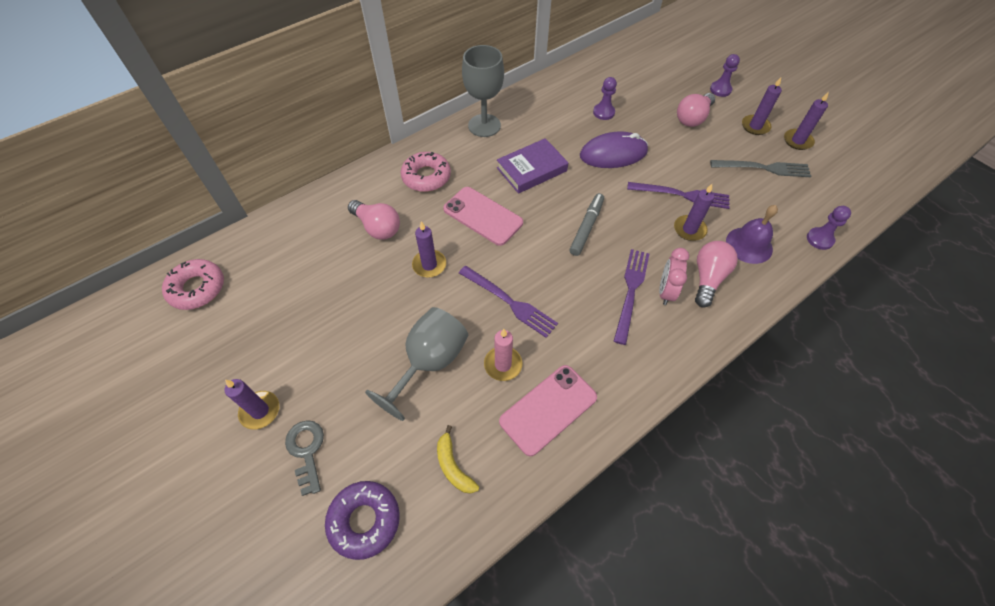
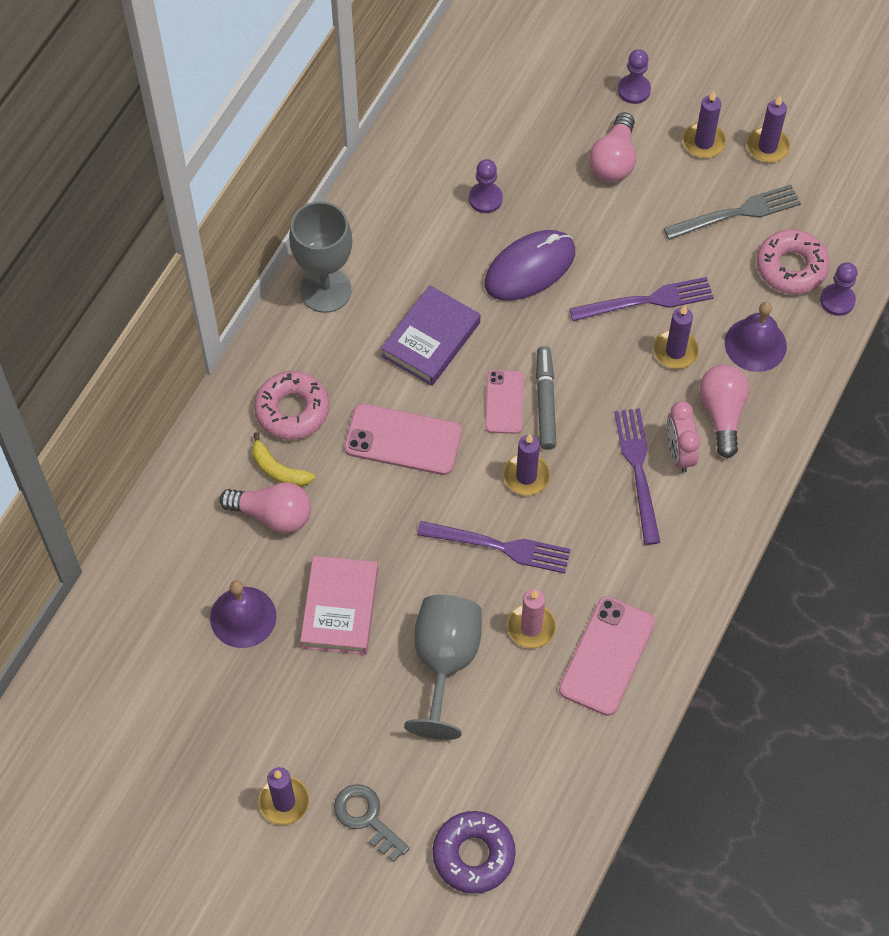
camera: 25 degrees left, 5 degrees up
pink donut [162,259,224,310] -> pink donut moved to [757,229,830,294]
purple candle [412,221,446,277] -> purple candle moved to [503,434,550,496]
yellow banana [437,425,479,494] -> yellow banana moved to [252,432,315,487]
none -> purple bell [210,581,277,648]
none -> pink book [300,556,378,655]
none -> pink phone [485,370,524,434]

